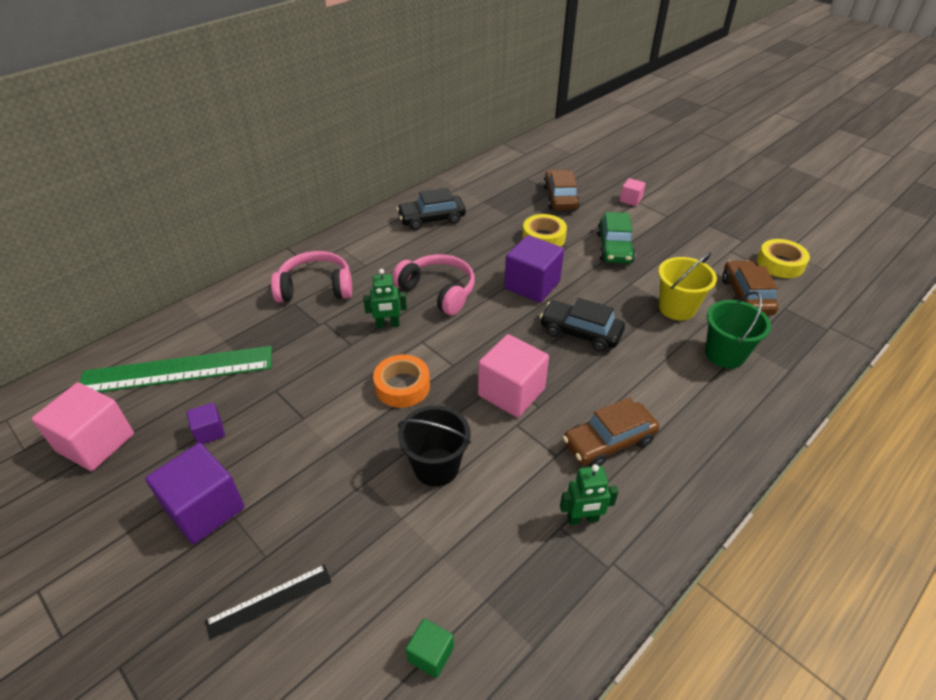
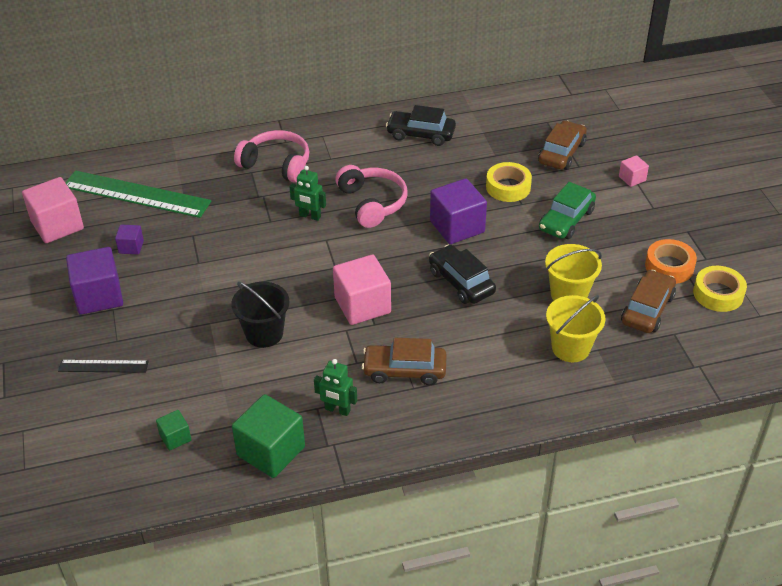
camera: 30 degrees right, 0 degrees up
orange tape [373,355,430,408] -> orange tape moved to [645,239,697,284]
green bucket [705,291,771,369] -> yellow bucket [546,295,605,362]
none -> green cube [232,394,305,478]

